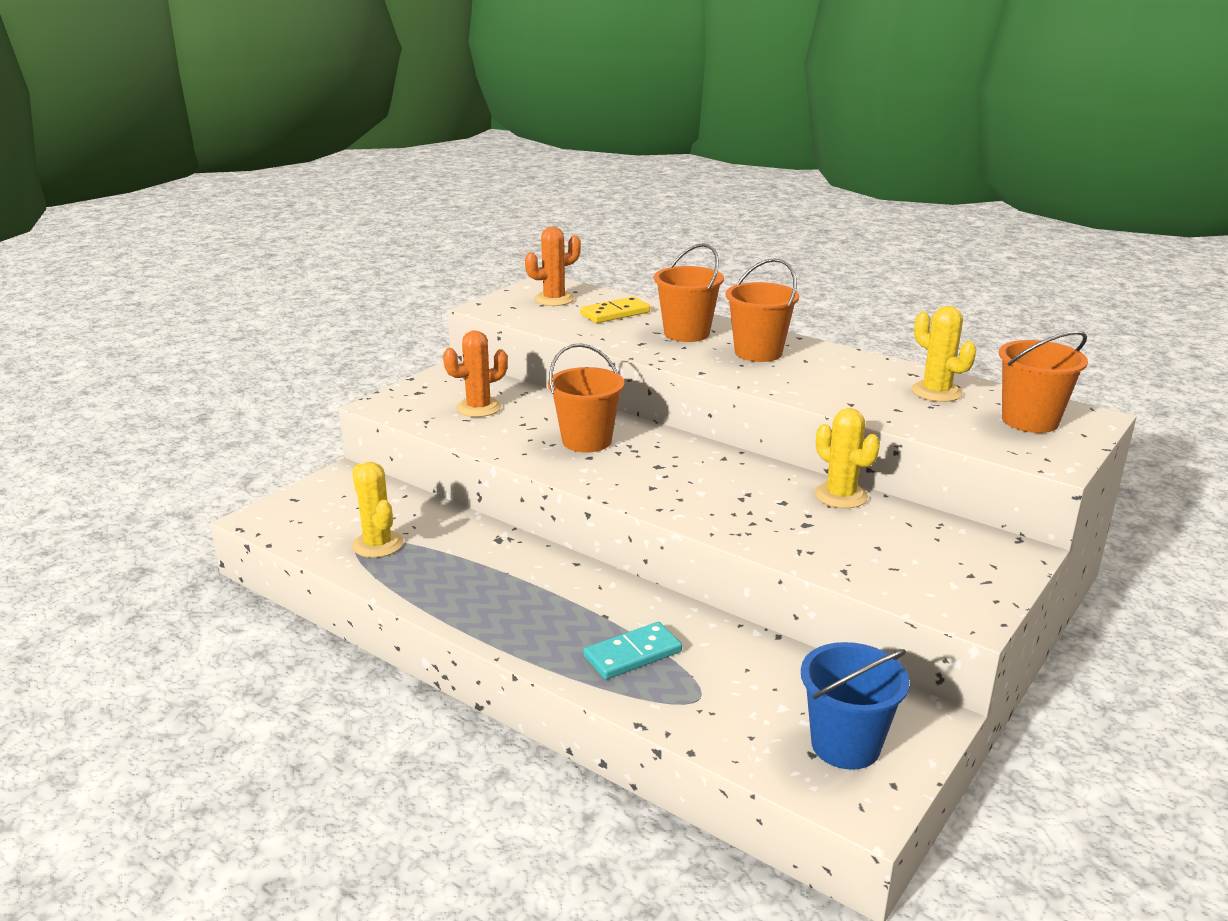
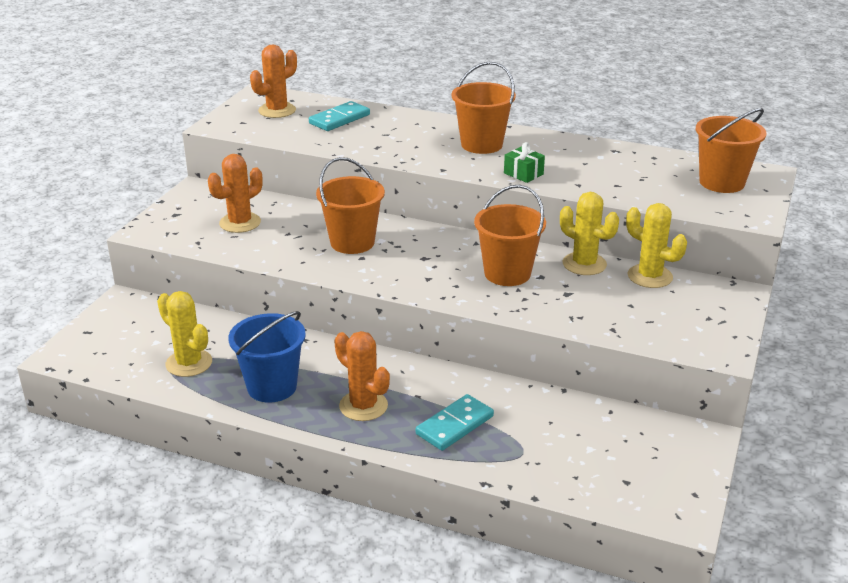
camera: 15 degrees left, 5 degrees up
yellow domino [580,296,650,323] -> turquoise domino [309,101,370,131]
orange bucket [654,243,724,342] -> orange bucket moved to [474,185,546,286]
blue bucket [801,642,910,770] -> blue bucket moved to [228,311,306,403]
yellow cactus [911,306,976,402] -> yellow cactus moved to [626,203,687,288]
none -> orange cactus [334,331,390,421]
none -> green gift [504,142,545,183]

